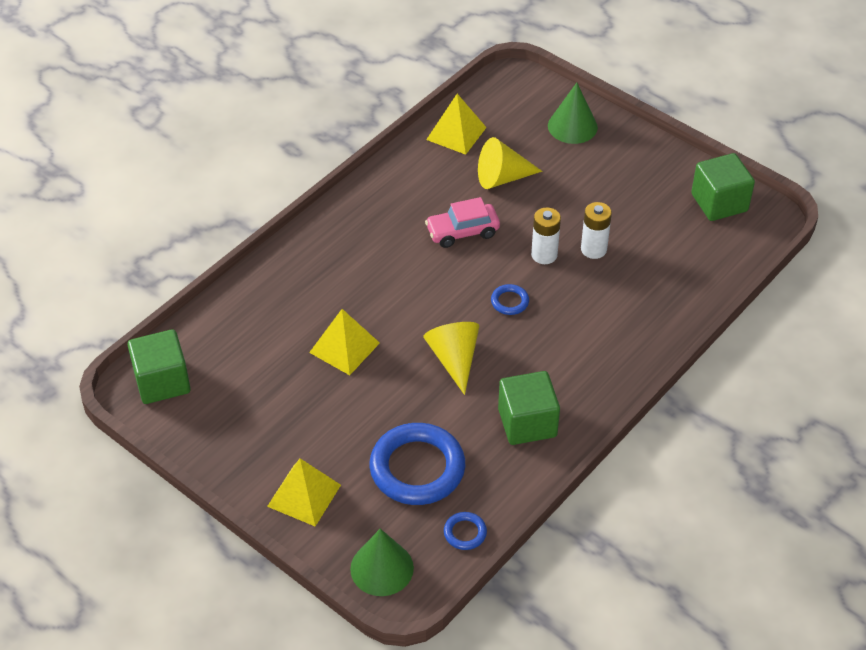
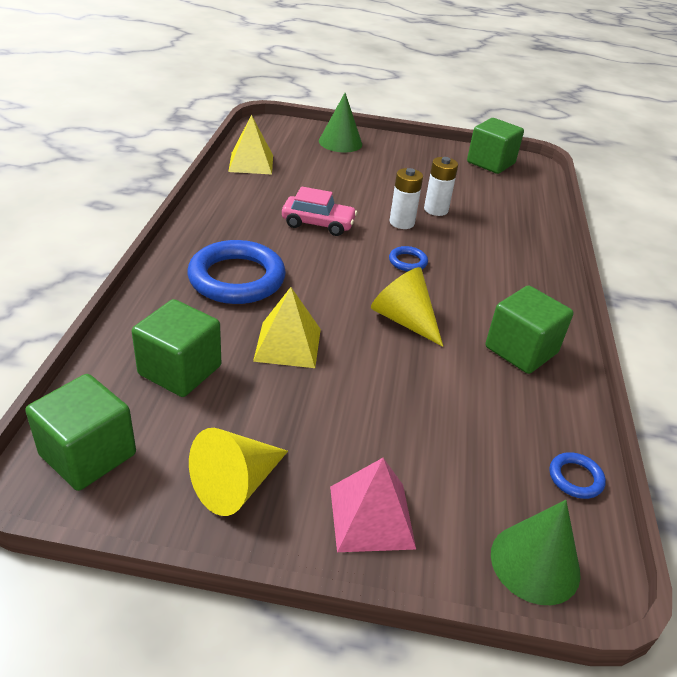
camera: 35 degrees left, 10 degrees down
yellow pyramid [267,459,341,527] -> pink pyramid [330,458,416,552]
blue ring [369,423,465,505] -> blue ring moved to [187,240,286,304]
pink car [425,197,500,248] -> pink car turned 120 degrees counterclockwise [282,186,357,236]
yellow cone [478,137,542,189] -> yellow cone moved to [189,428,288,516]
none -> green cube [132,299,221,397]

